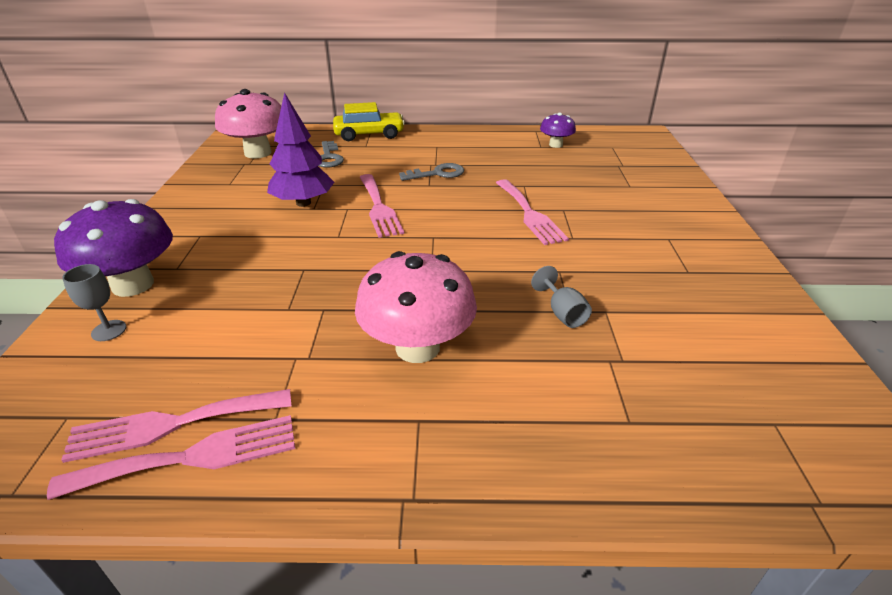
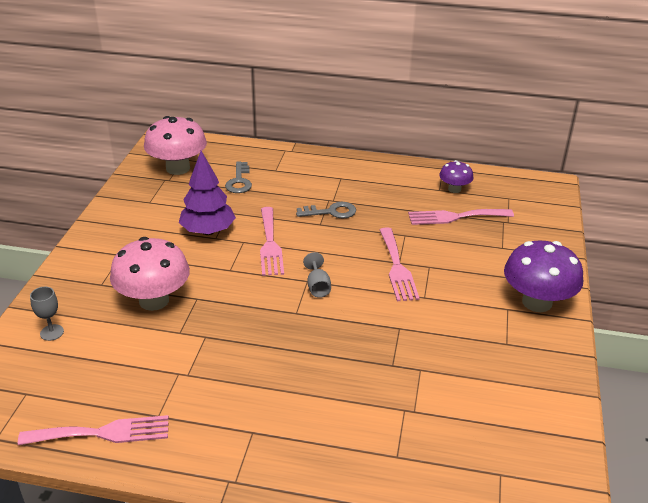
camera: 10 degrees right, 0 degrees up
purple mushroom [54,199,173,297] -> purple mushroom moved to [504,240,583,312]
pink fork [61,389,291,463] -> pink fork moved to [408,209,514,225]
yellow car [333,102,405,141] -> none
pink mushroom [355,251,477,363] -> pink mushroom moved to [110,237,190,311]
grey goblet [531,266,592,328] -> grey goblet moved to [303,252,331,298]

